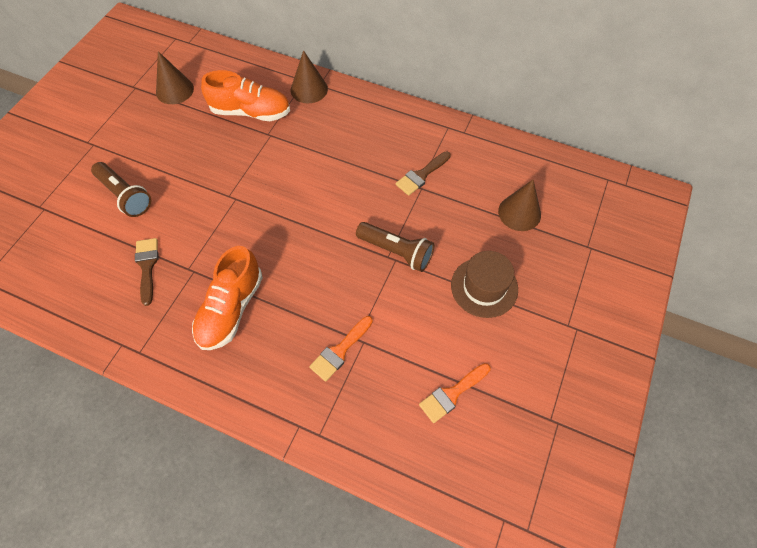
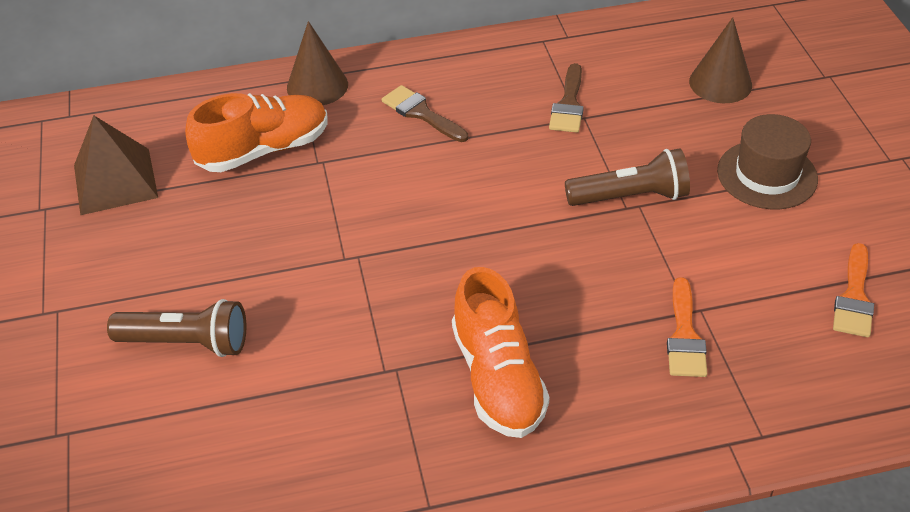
camera: 35 degrees left, 15 degrees down
brown brush [135,238,158,306] -> brown brush moved to [382,85,468,142]
brown cone [156,51,194,104] -> brown pyramid [74,115,158,215]

